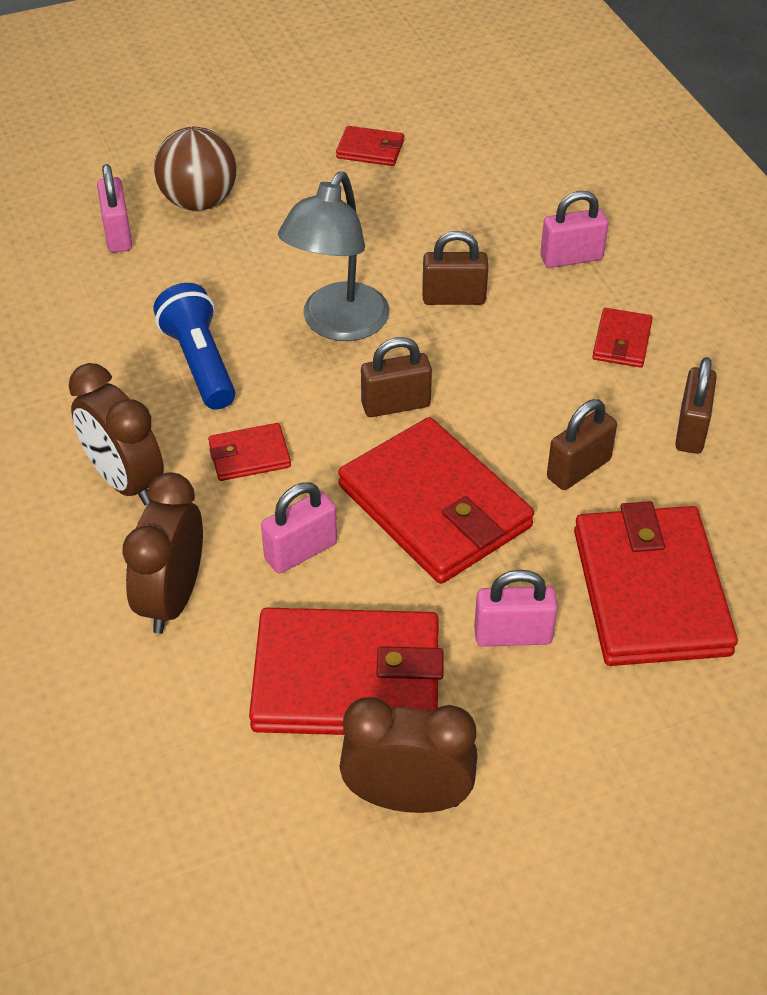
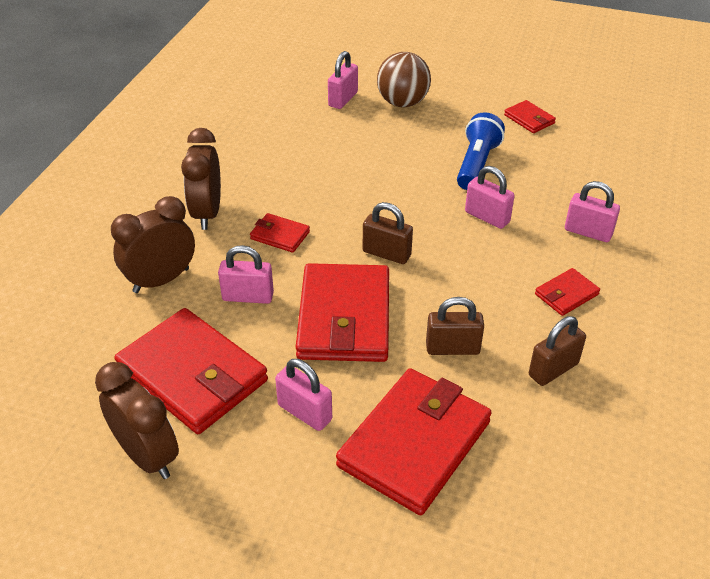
camera: 40 degrees right, 5 degrees down
blue flashlight [153,283,235,410] -> blue flashlight moved to [457,112,505,190]
grey lamp [278,172,389,341] -> none
brown padlock [422,231,488,305] -> pink padlock [465,166,515,229]

